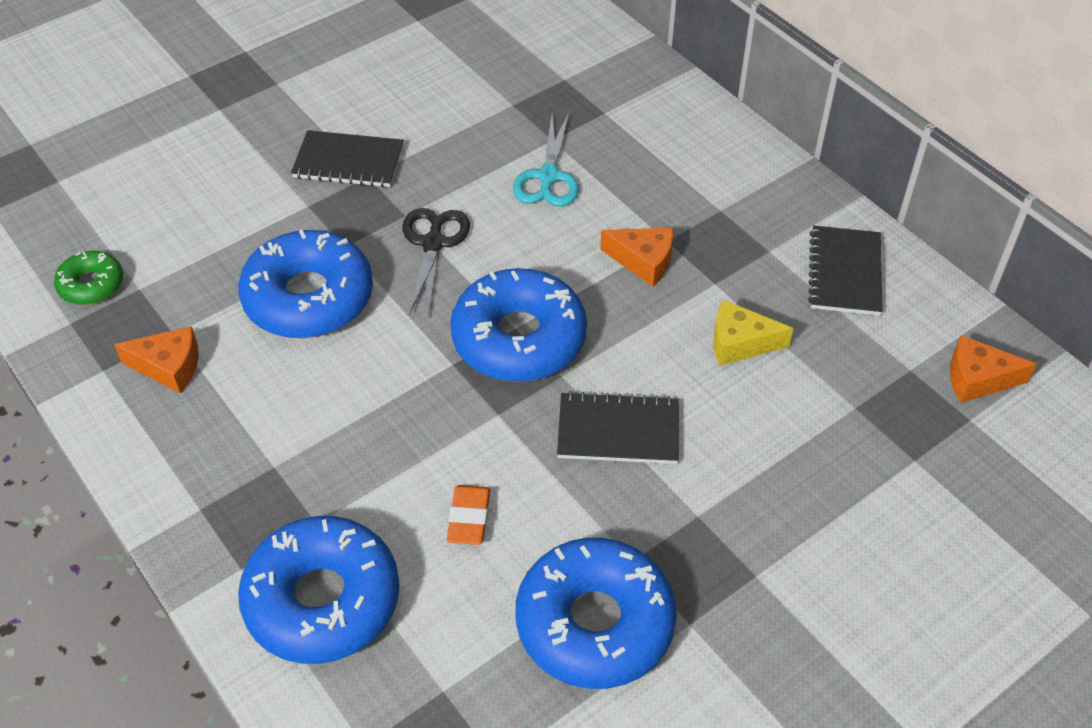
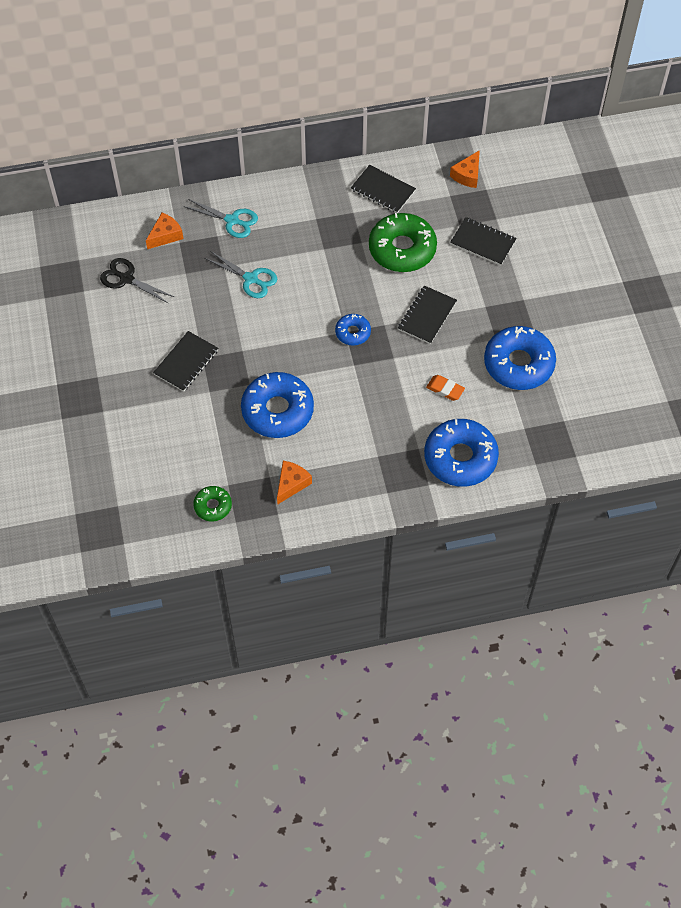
camera: 65 degrees left, 10 degrees up
black scissors [403,208,470,318] -> black scissors moved to [100,258,174,304]
blue donut [450,268,587,382] -> blue donut [335,314,371,346], size x0.51
orange cheese [600,227,673,287] -> orange cheese moved to [146,213,183,249]
yellow cheese [714,300,793,365] -> green donut [369,213,437,272]
none -> turquoise scissors [183,199,258,238]
none -> black notebook [450,217,517,266]

